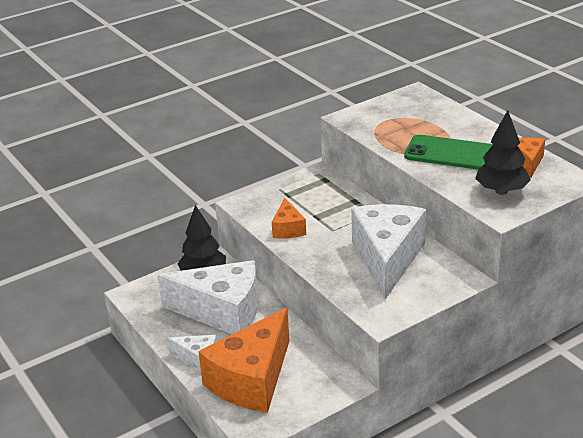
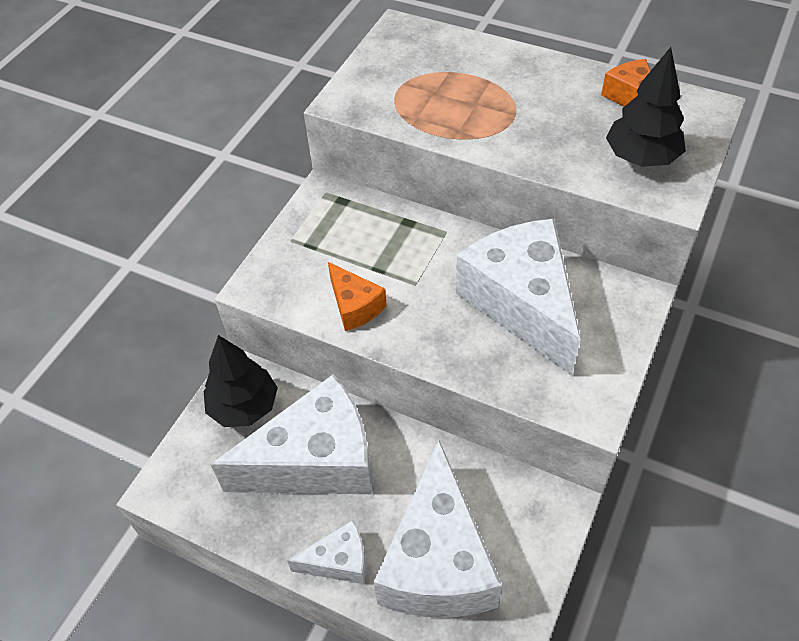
camera: 30 degrees left, 20 degrees up
orange cheese [198,308,290,413] -> white cheese [373,440,502,618]
green phone [404,135,493,170] -> none

